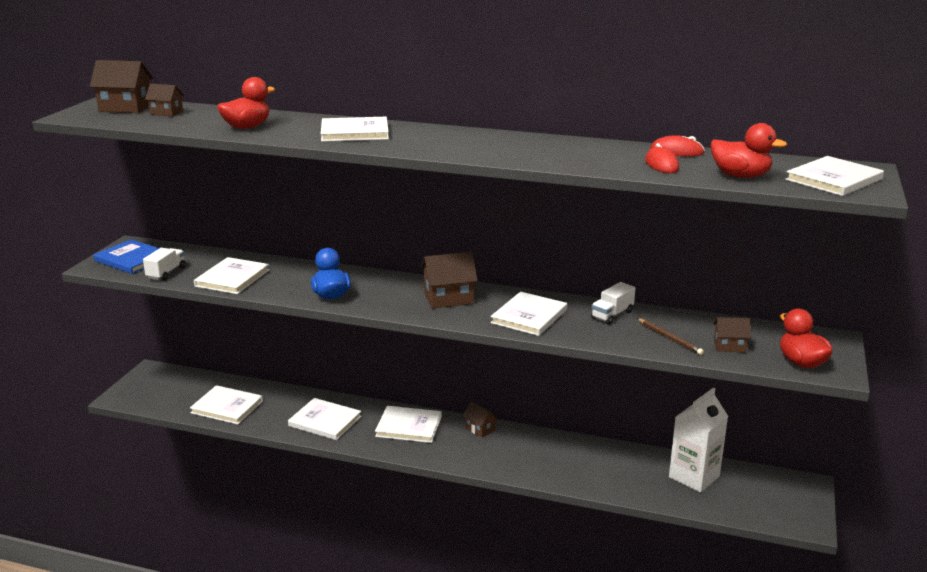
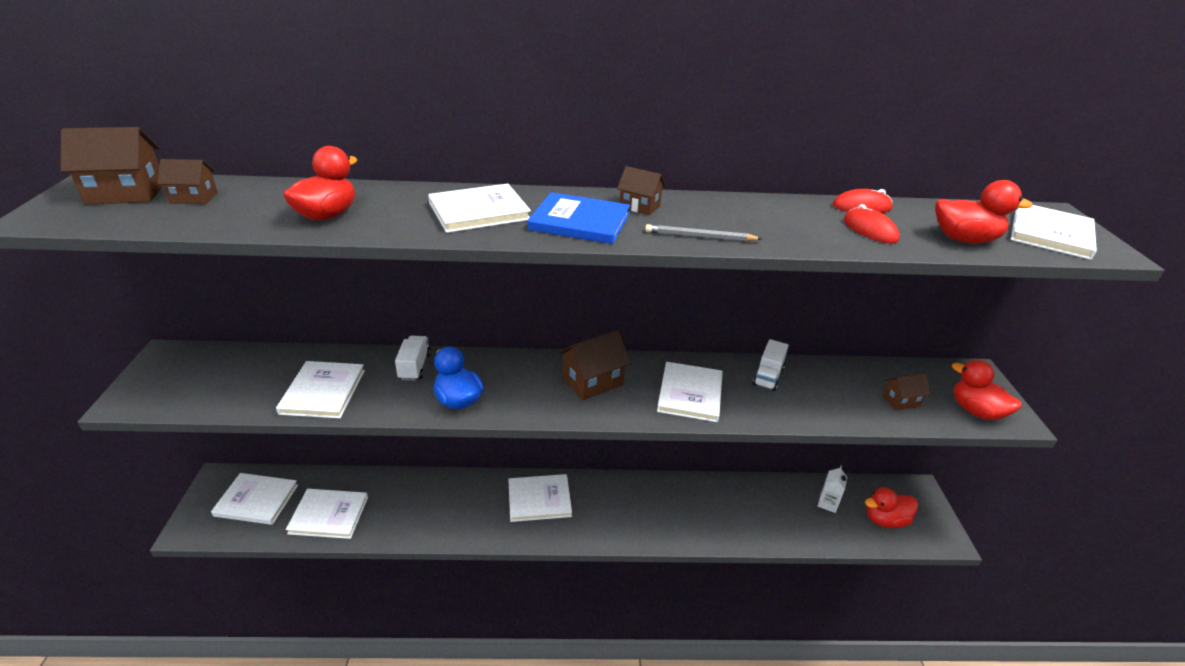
camera: 20 degrees left, 10 degrees up
blue book [93,239,159,274] -> blue book moved to [528,192,630,244]
white truck [143,248,186,281] -> white truck moved to [395,336,431,381]
white book [288,398,362,440] -> white book moved to [211,473,298,525]
brown house [462,401,498,438] -> brown house moved to [617,166,666,215]
brown pencil [637,318,704,355] -> none
white carton [669,388,728,493] -> white carton [818,466,847,513], size x0.51
none -> grey pencil [645,224,762,241]
none -> red duck [865,487,918,528]

